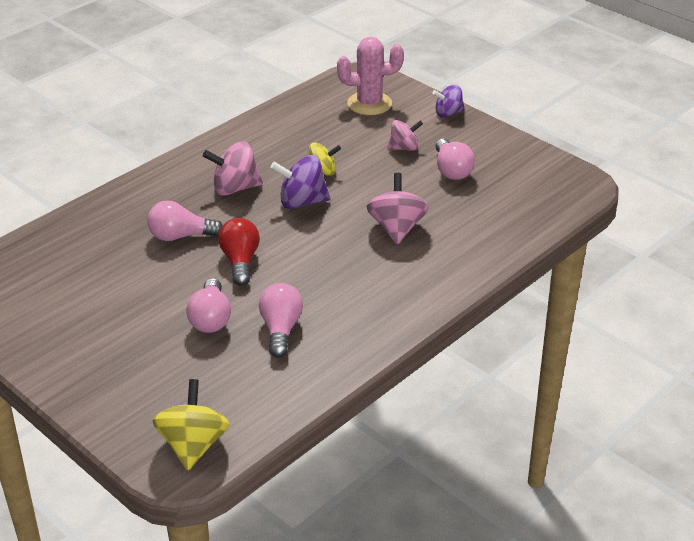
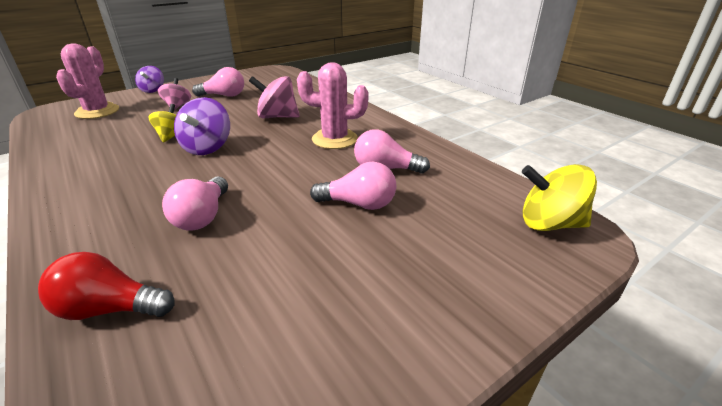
camera: 80 degrees left, 5 degrees down
pink spinning top [203,141,263,196] -> none
red light bulb [218,218,260,286] -> red light bulb moved to [38,252,175,320]
none -> pink cactus [297,62,369,149]

